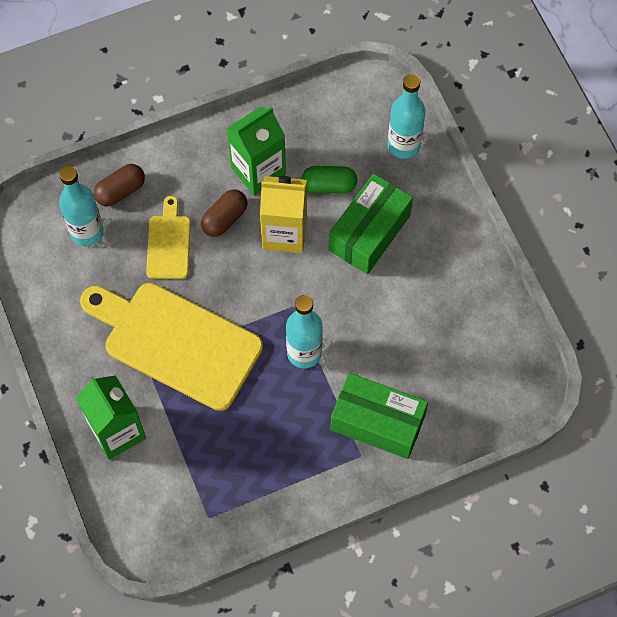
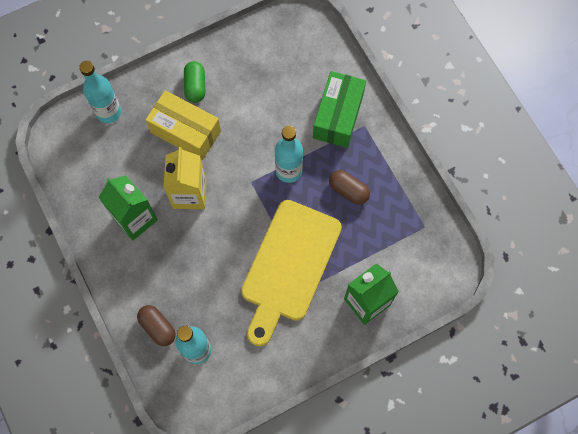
camera: 95 degrees left, 5 degrees up
yellow cutting board [146,196,191,279] -> none
brown capsule [201,189,248,237] -> brown capsule moved to [329,170,370,205]
green capsule [301,166,357,194] -> green capsule moved to [184,61,205,103]
green box [329,174,413,274] -> yellow box [146,90,221,160]

